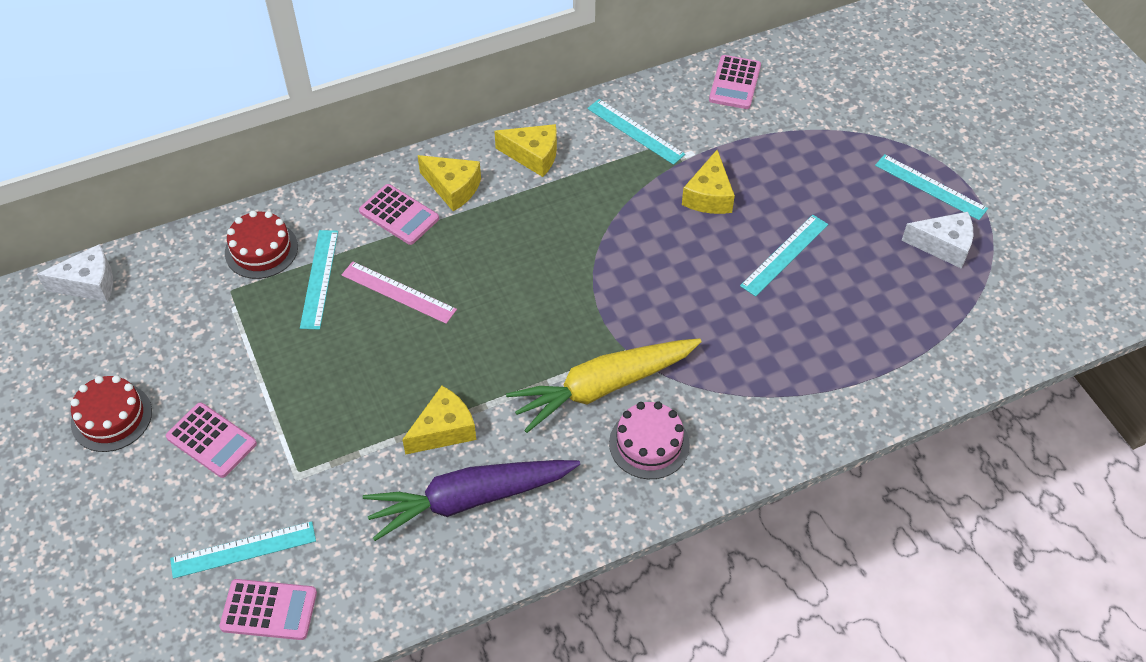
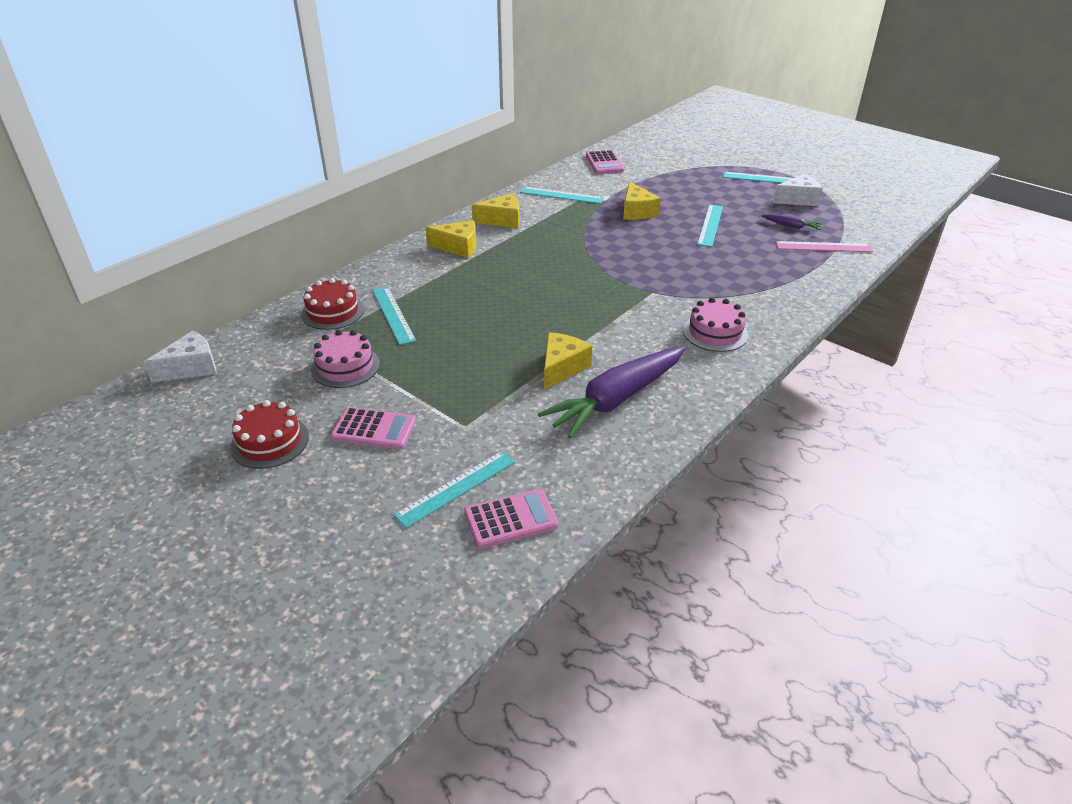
camera: 25 degrees left, 15 degrees down
pink ruler [342,261,457,324] -> pink ruler moved to [776,241,873,252]
pink calculator [359,184,439,245] -> none
yellow carrot [506,338,702,433] -> none
none -> pink cake [311,330,380,388]
none -> purple carrot [761,214,823,230]

